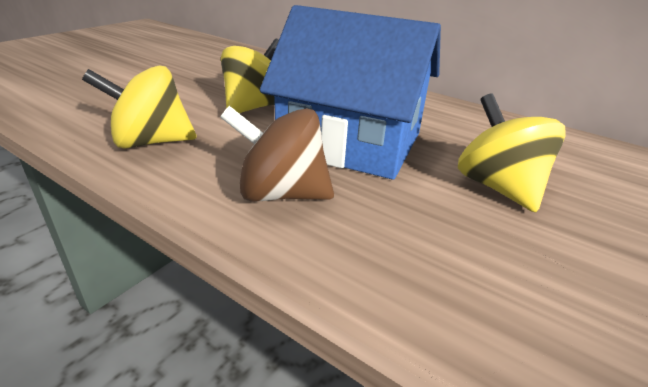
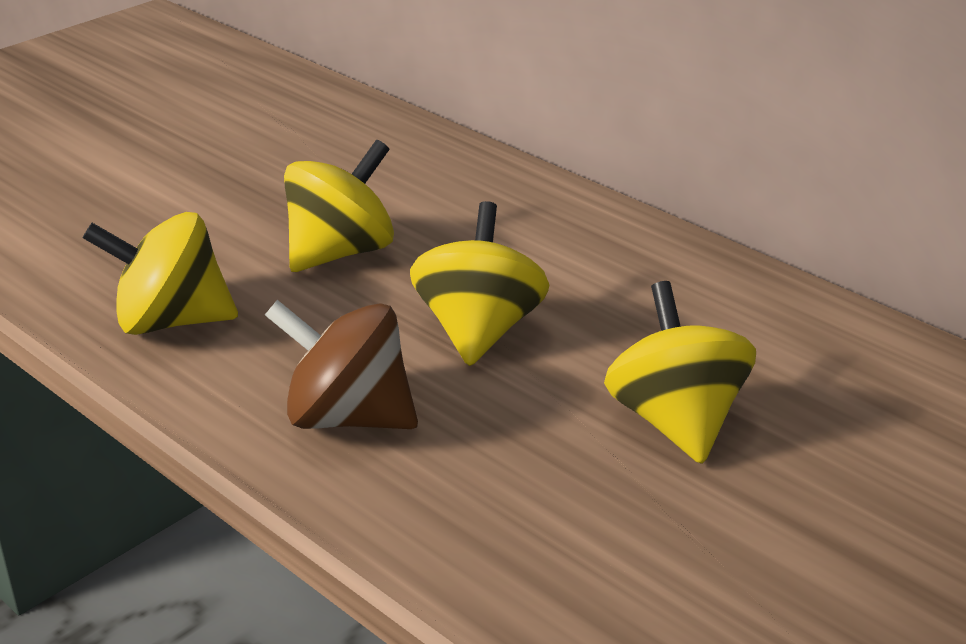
camera: 10 degrees right, 0 degrees up
blue house [260,5,441,180] -> yellow spinning top [410,201,549,366]

